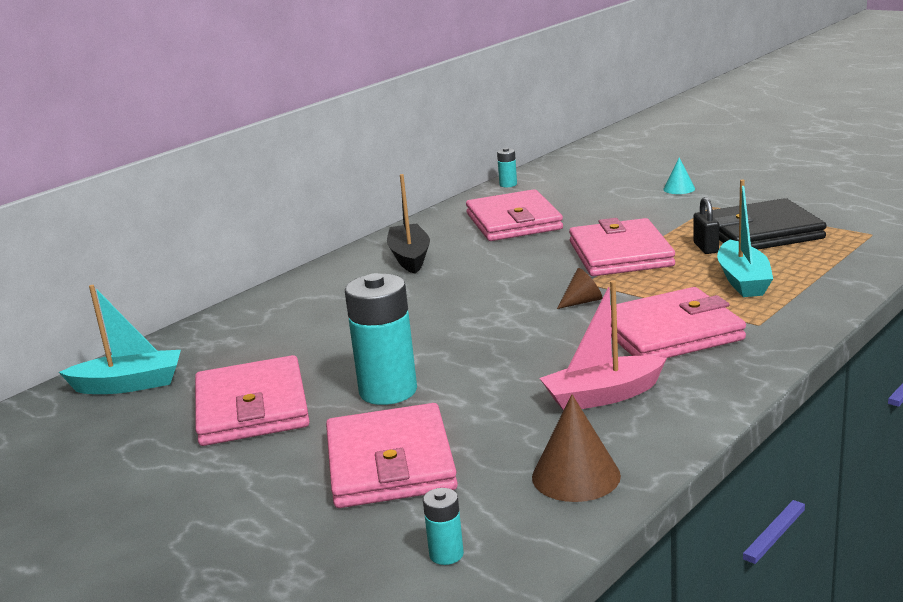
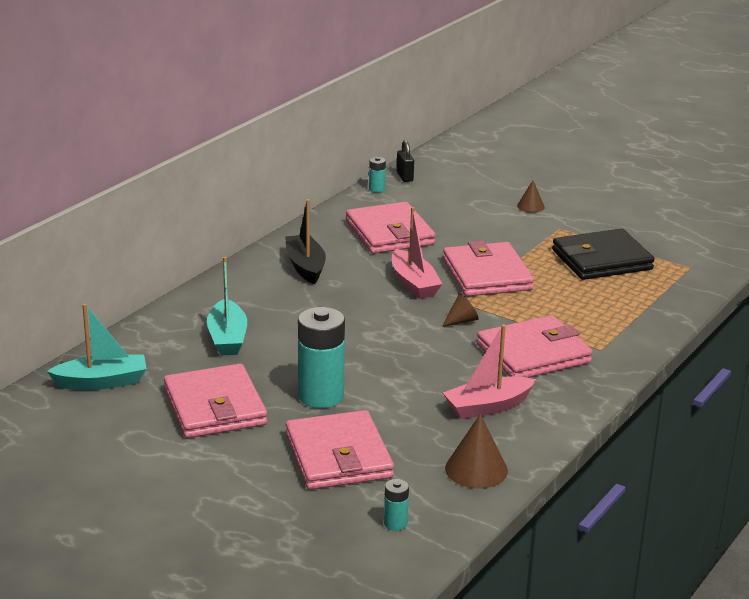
camera: 10 degrees left, 5 degrees up
turquoise cone [663,158,695,194] -> brown cone [517,181,545,213]
black padlock [693,197,719,254] -> black padlock moved to [397,140,414,182]
turquoise boat [717,180,773,297] -> turquoise boat moved to [207,257,247,356]
none -> pink boat [392,207,442,299]

